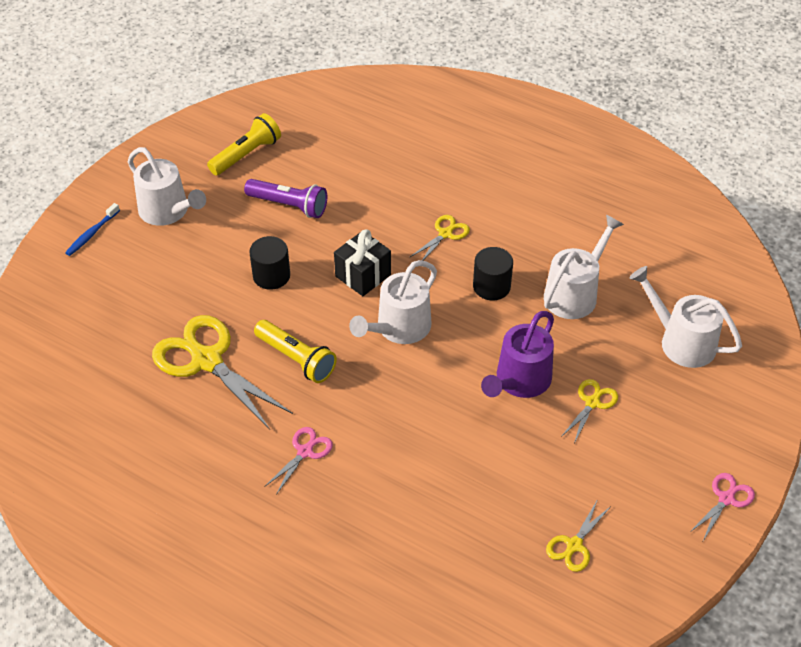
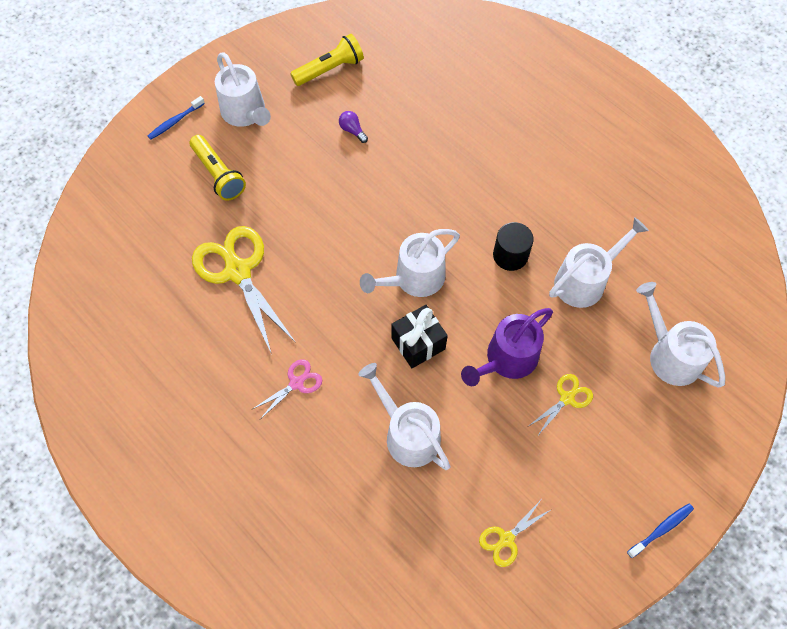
camera: 15 degrees right, 15 degrees up
purple flashlight [244,179,327,218] -> purple light bulb [339,111,368,143]
black cylinder [249,236,290,290] -> none
yellow flashlight [254,320,337,383] -> yellow flashlight moved to [190,135,246,201]
black gift [334,229,391,296] -> black gift moved to [391,305,448,368]
yellow scissors [409,215,470,261] -> none
pink scissors [689,473,755,541] -> blue toothbrush [627,504,694,558]
none -> white watering can [358,363,451,470]

